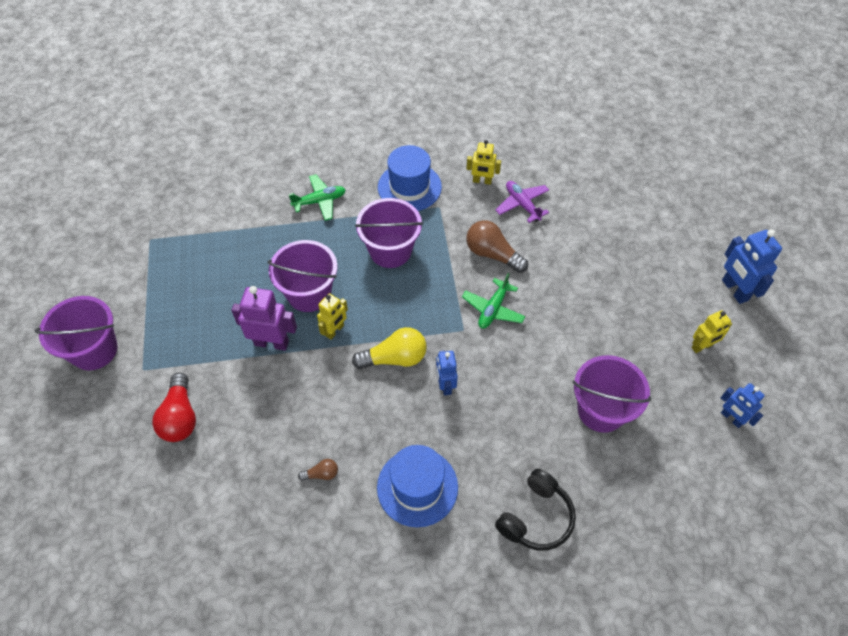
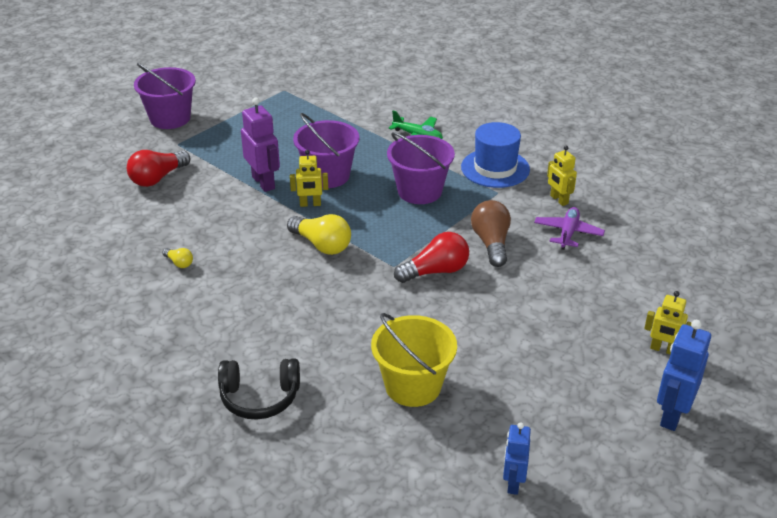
camera: 50 degrees right, 20 degrees down
brown light bulb [298,459,338,481] -> yellow light bulb [162,248,193,268]
blue hat [377,445,458,527] -> none
blue robot [436,350,458,396] -> none
green plane [462,273,525,329] -> red light bulb [394,232,469,283]
purple bucket [573,355,651,433] -> yellow bucket [371,313,457,407]
yellow robot [691,310,732,353] -> yellow robot moved to [644,291,692,355]

